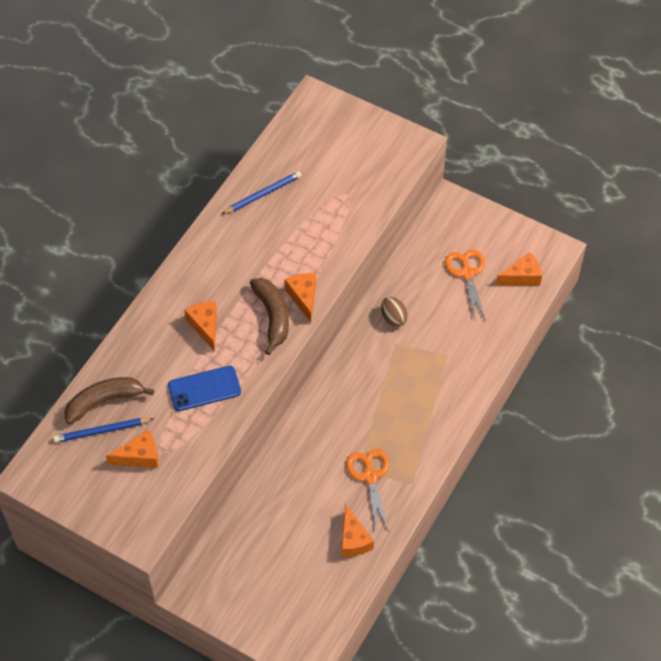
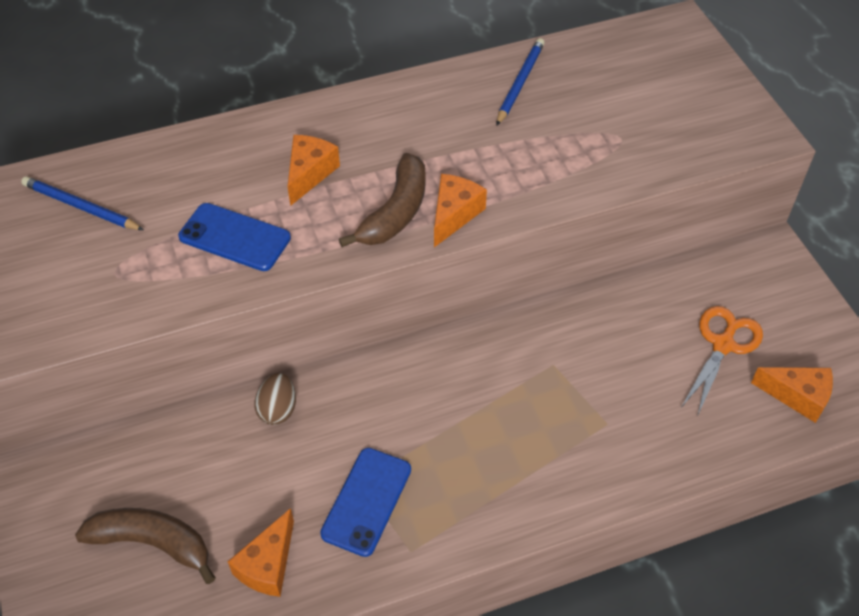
camera: 40 degrees right, 5 degrees down
brown banana [64,377,154,424] -> brown banana moved to [75,508,216,584]
orange cheese [106,430,158,468] -> none
blue pencil [222,171,302,214] -> blue pencil turned 75 degrees counterclockwise [496,38,545,126]
orange scissors [346,449,389,532] -> blue phone [320,448,411,557]
brown egg [381,297,408,327] -> brown egg moved to [254,373,296,425]

